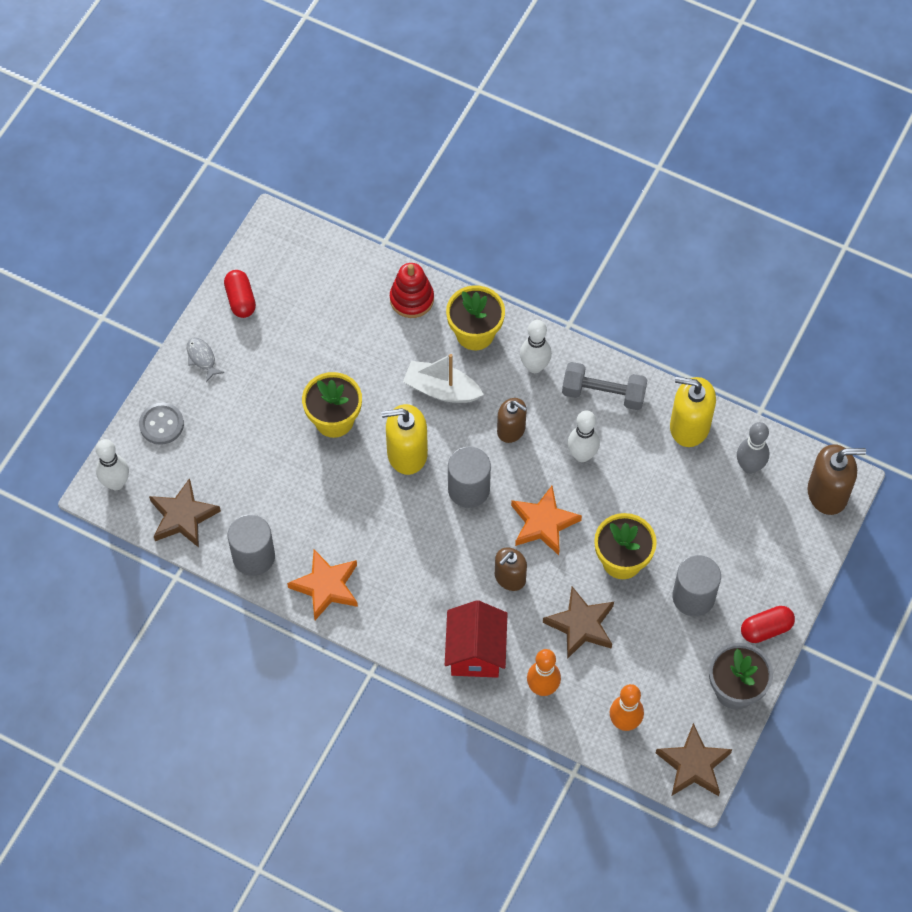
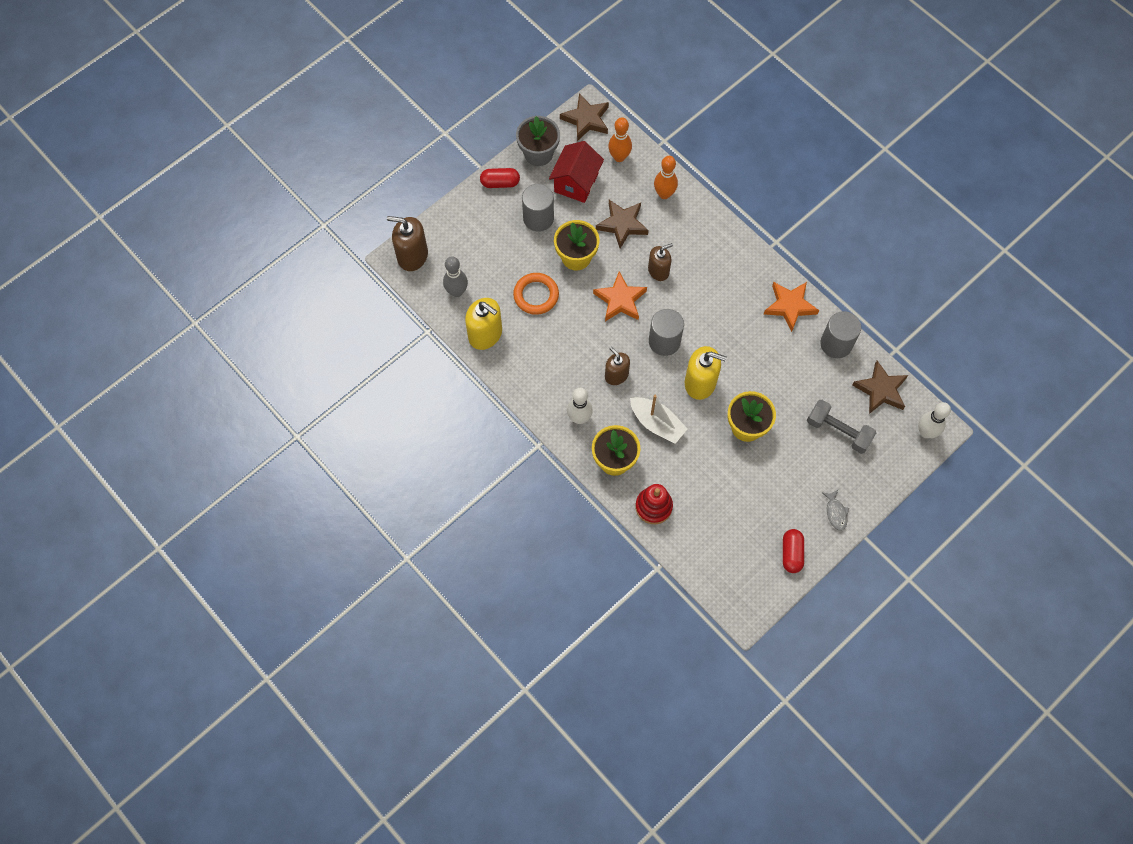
camera: 160 degrees left, 5 degrees up
grey button [139,403,184,445] -> none
red house [445,600,508,678] -> red house moved to [549,141,604,203]
grey dumbbell [562,362,648,410] -> grey dumbbell moved to [807,400,876,454]
white bowling pin [568,411,600,462] -> none
none -> orange ring [513,273,559,315]

